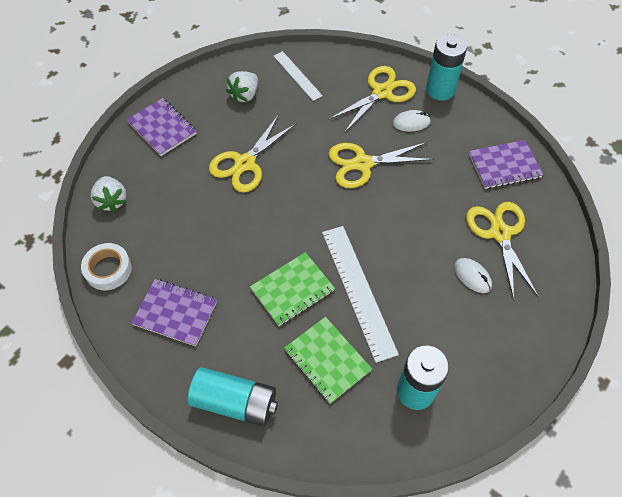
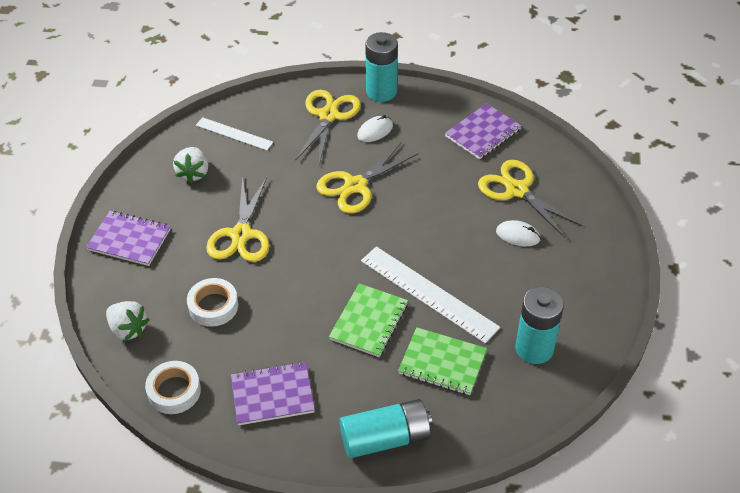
camera: 30 degrees left, 10 degrees down
none -> white tape [187,278,238,327]

